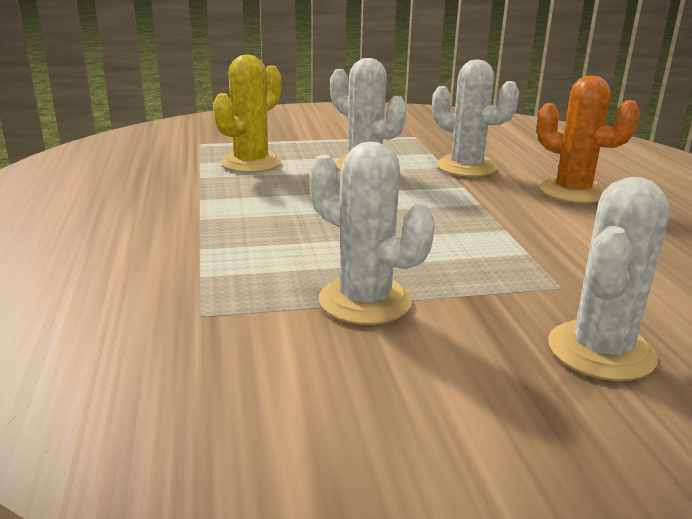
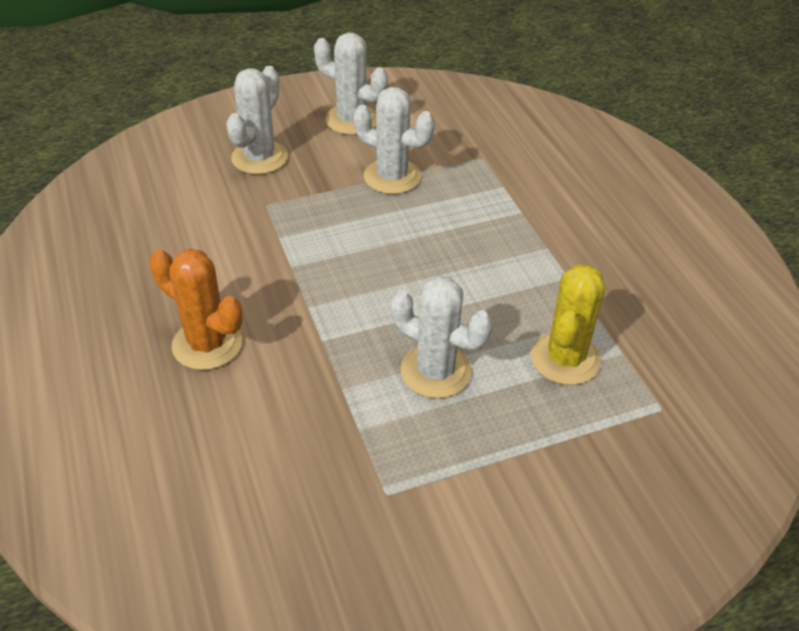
camera: 170 degrees right, 20 degrees up
white cactus [432,60,519,177] -> white cactus moved to [314,33,388,135]

